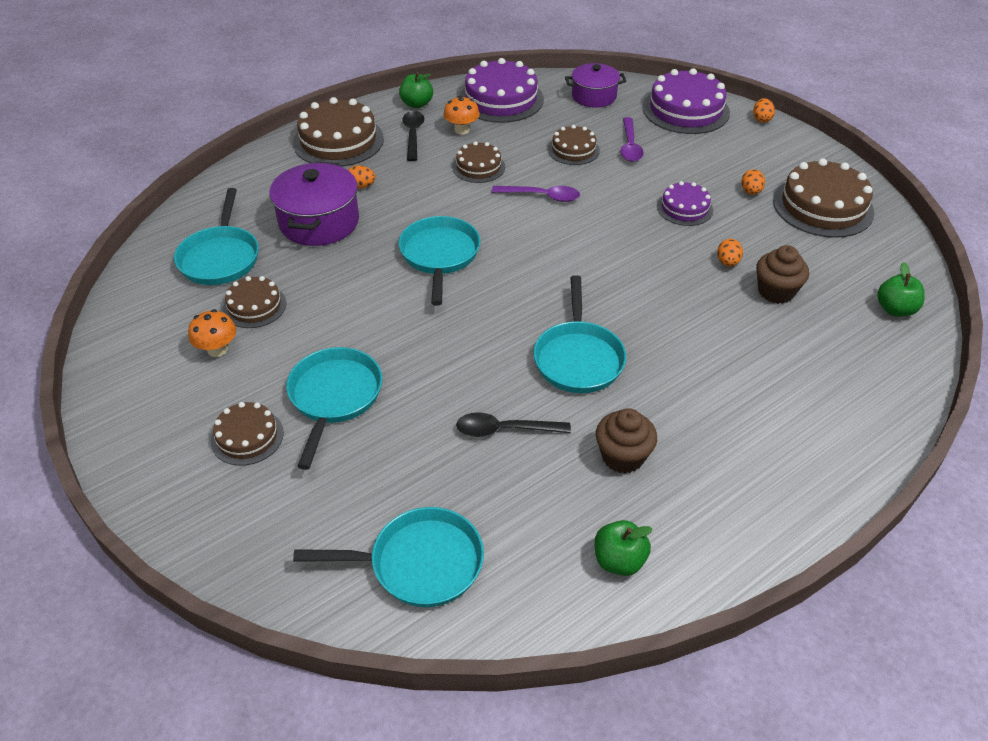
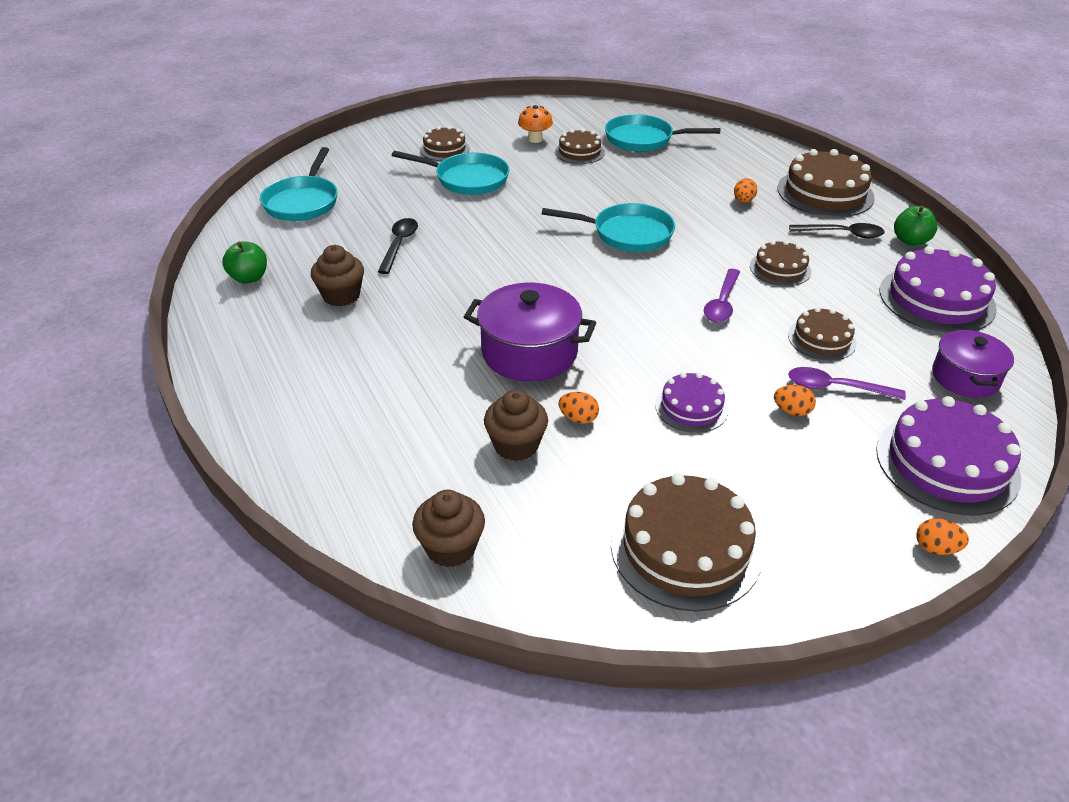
camera: 100 degrees right, 5 degrees down
purple pot [270,162,359,246] -> purple pot moved to [464,283,596,382]
orange mushroom [444,96,479,134] -> none
turquoise pan [533,275,626,393] -> none
orange egg [741,169,765,195] -> orange egg moved to [774,385,816,416]
green apple [877,262,925,317] -> brown cupcake [412,490,485,567]

